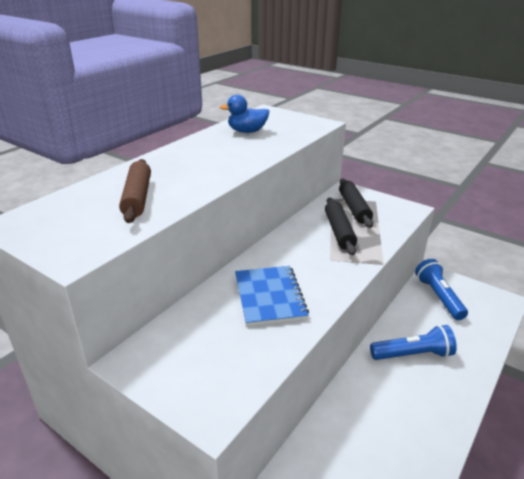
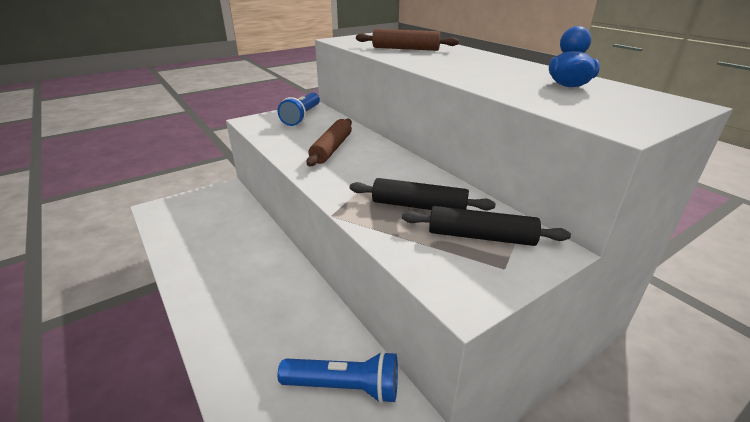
camera: 110 degrees right, 0 degrees up
blue notebook [235,266,309,326] -> brown rolling pin [306,119,352,166]
blue flashlight [370,325,457,360] -> blue flashlight moved to [278,92,320,126]

